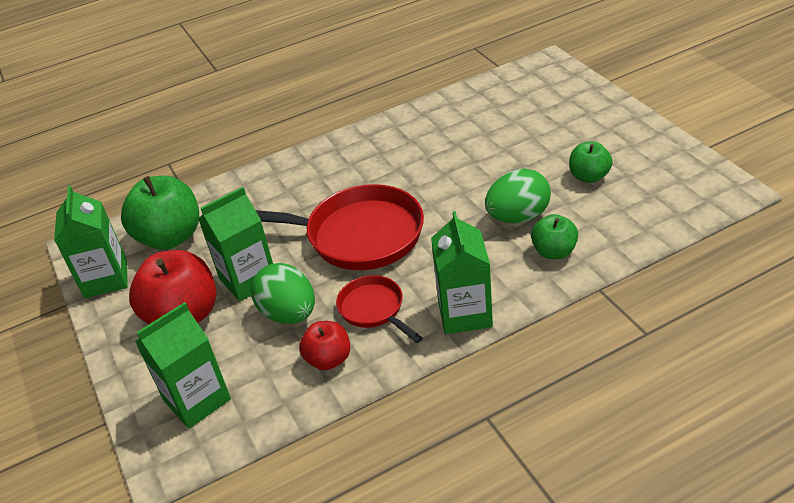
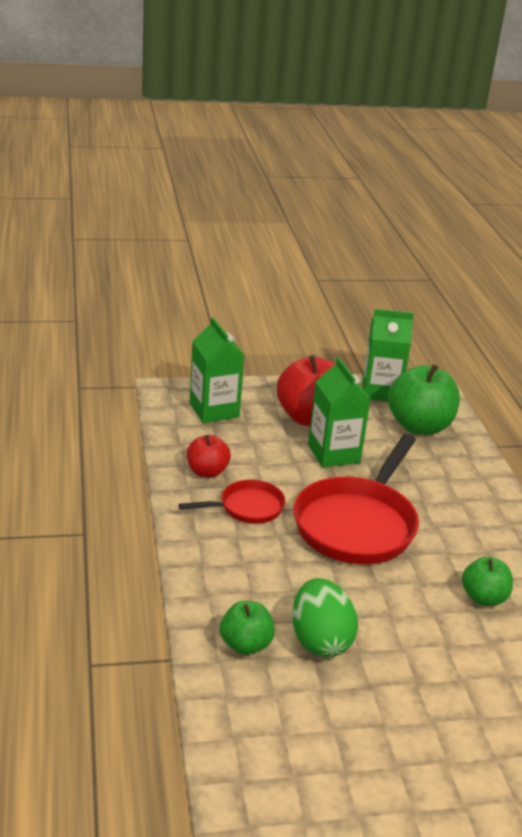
camera: 100 degrees right, 10 degrees down
green egg [251,263,315,324] -> none
green carton [431,211,493,334] -> none
green apple [569,141,613,183] -> green apple moved to [462,556,513,606]

